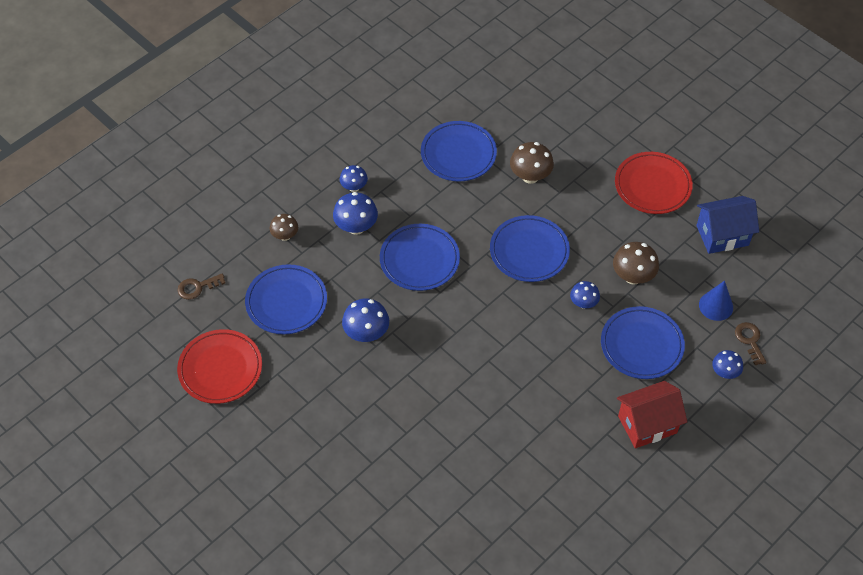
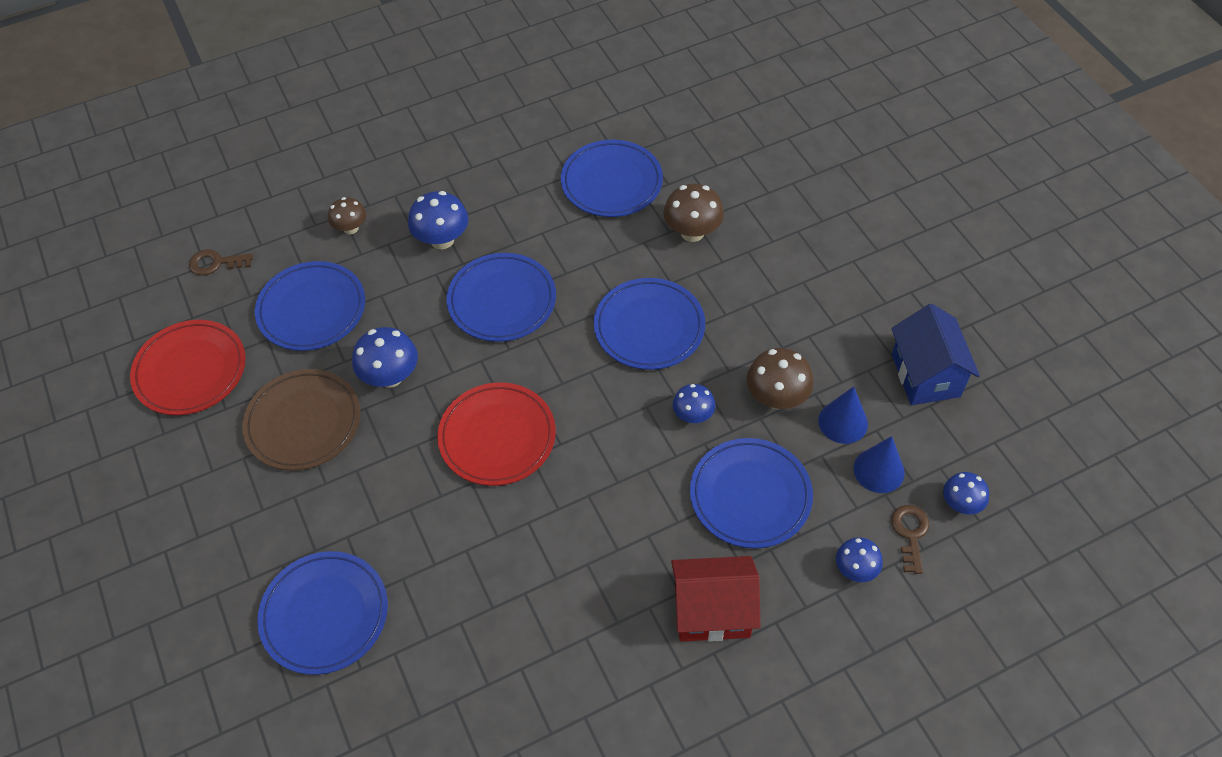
camera: 20 degrees right, 0 degrees up
blue mushroom [340,165,368,192] -> blue mushroom moved to [943,472,989,515]
red plate [615,152,693,214] -> red plate moved to [437,382,556,486]
blue house [696,196,759,254] -> blue house turned 75 degrees clockwise [891,304,980,405]
none -> brown plate [242,369,360,471]
none -> blue plate [257,551,388,675]
none -> blue cone [818,386,868,444]

